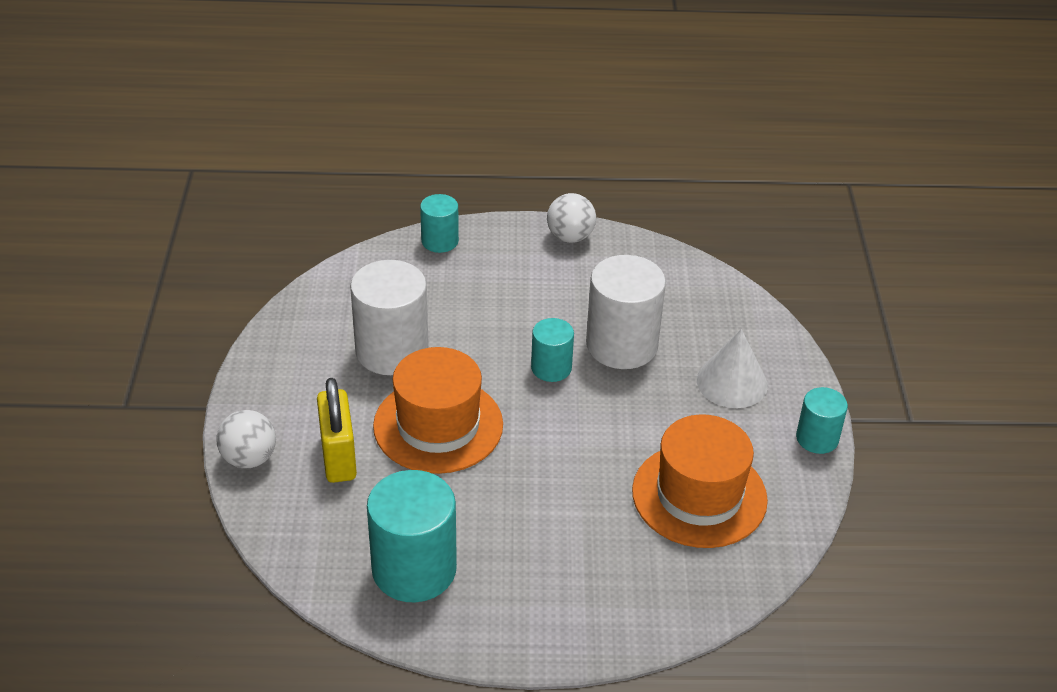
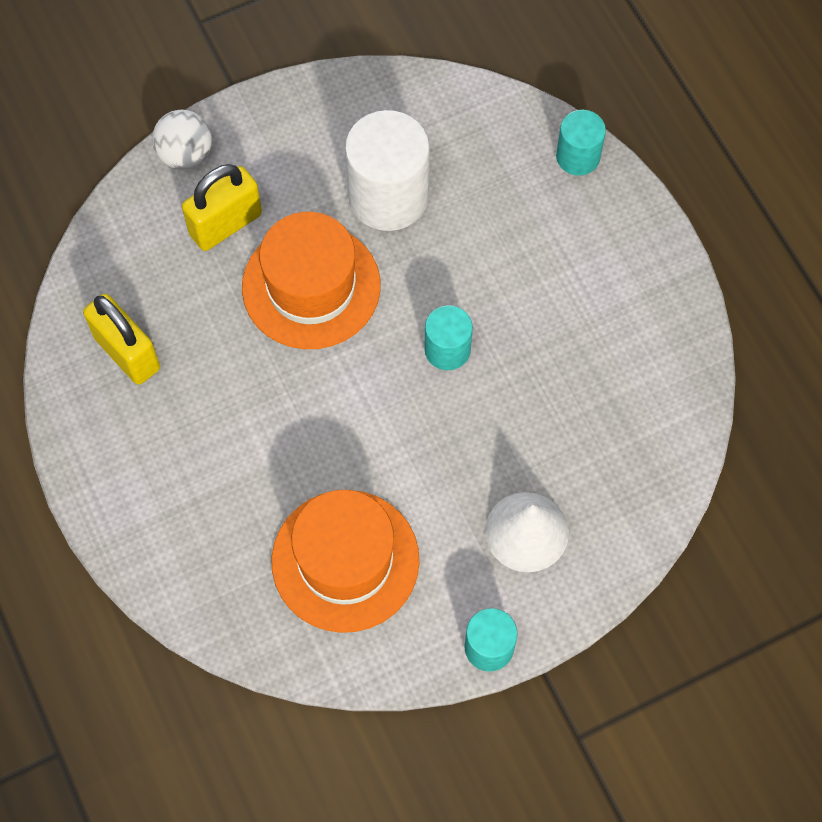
camera: 65 degrees right, 25 degrees up
turquoise cylinder [367,470,457,602] -> yellow padlock [83,294,160,385]
white ball [547,193,596,243] -> none
white cylinder [586,255,666,369] -> none

